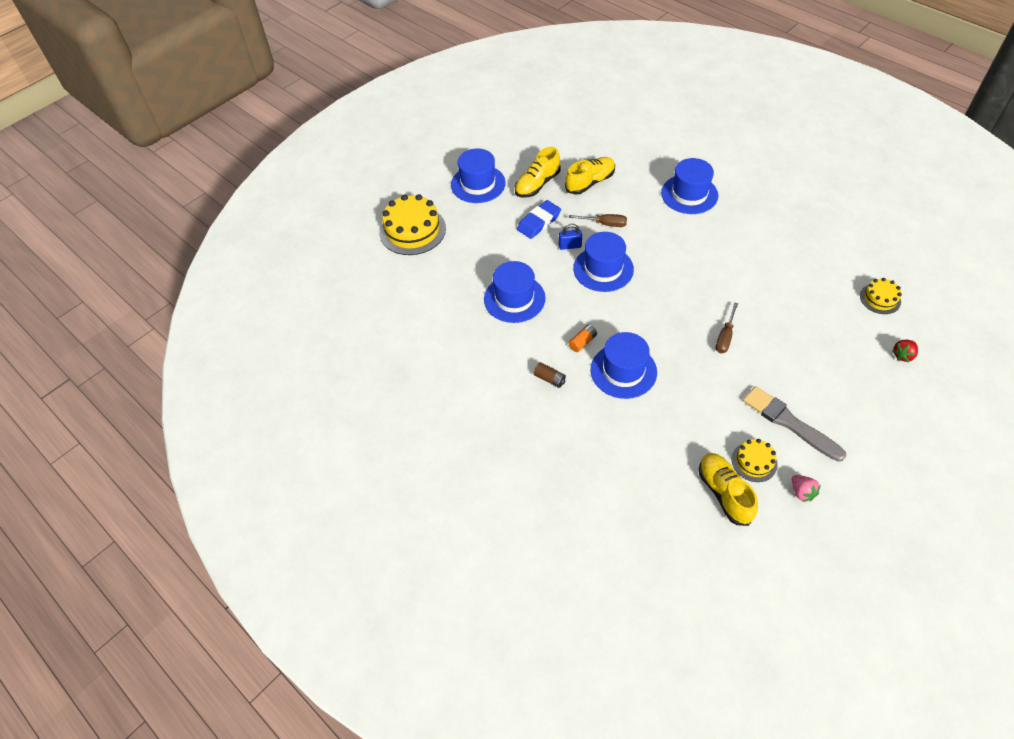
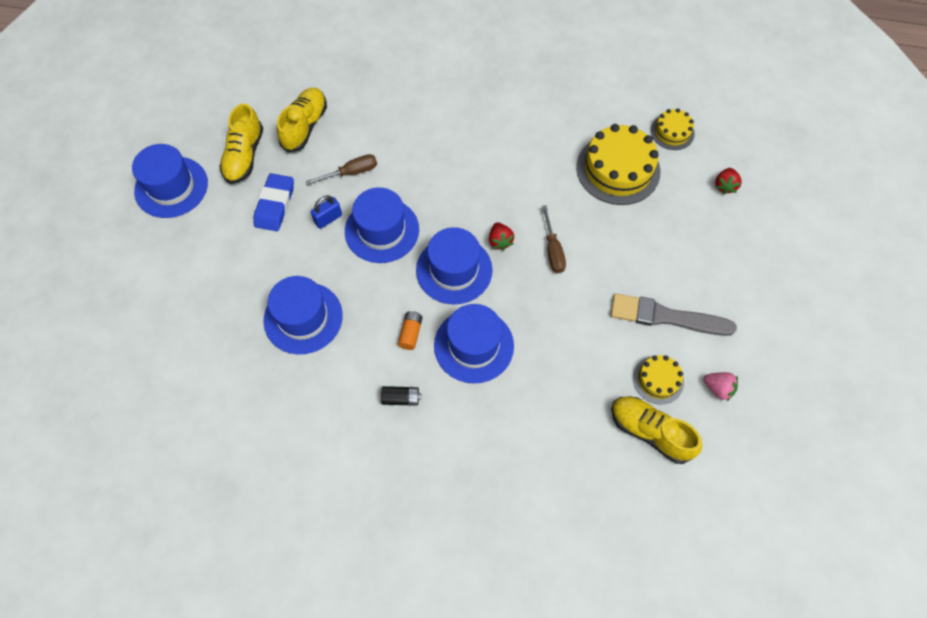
camera: 35 degrees left, 10 degrees up
yellow cake [379,194,446,255] -> yellow cake moved to [576,124,660,205]
brown battery [534,362,566,388] -> black battery [381,386,421,406]
blue hat [661,158,718,214] -> blue hat moved to [416,227,493,305]
none -> red strawberry [489,222,514,250]

